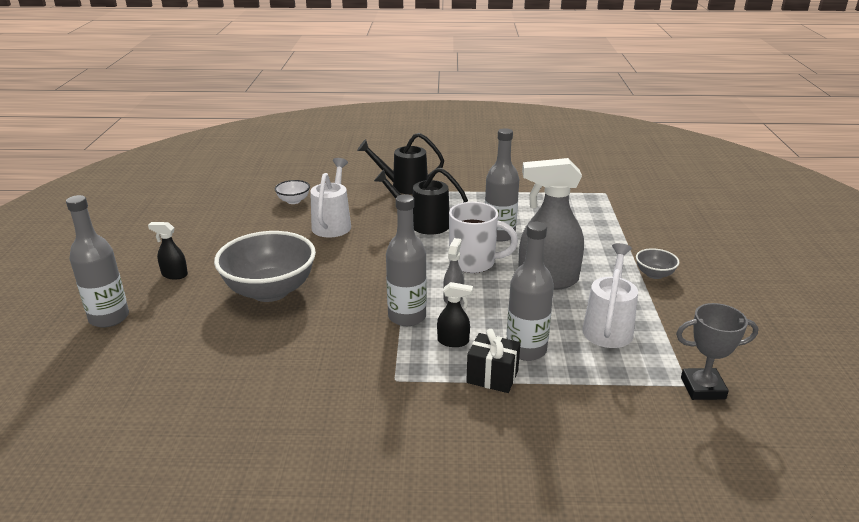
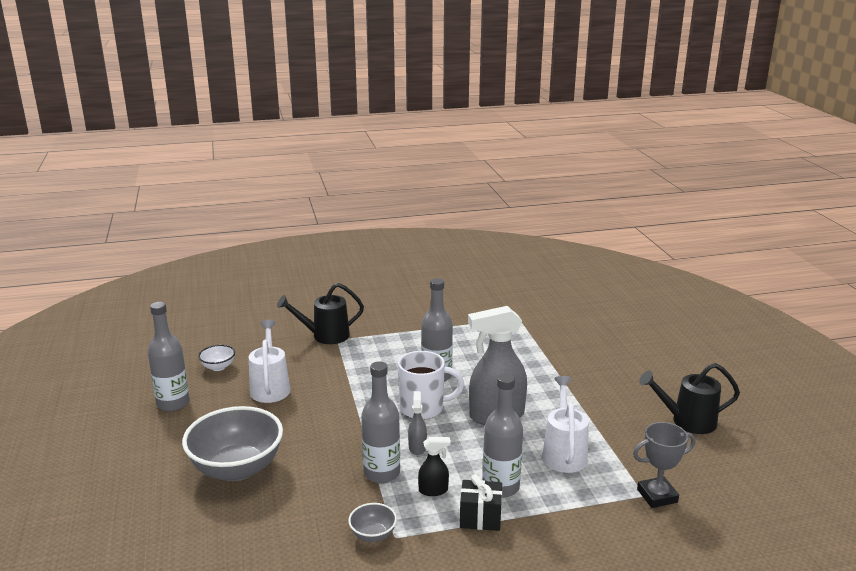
camera: 15 degrees left, 5 degrees down
grey bottle [66,195,129,328] -> grey bottle moved to [148,302,190,411]
black spray bottle [148,222,188,280] -> none
black watering can [374,168,468,235] -> black watering can moved to [639,363,740,434]
grey bowl [636,248,680,279] -> grey bowl moved to [348,503,397,542]

